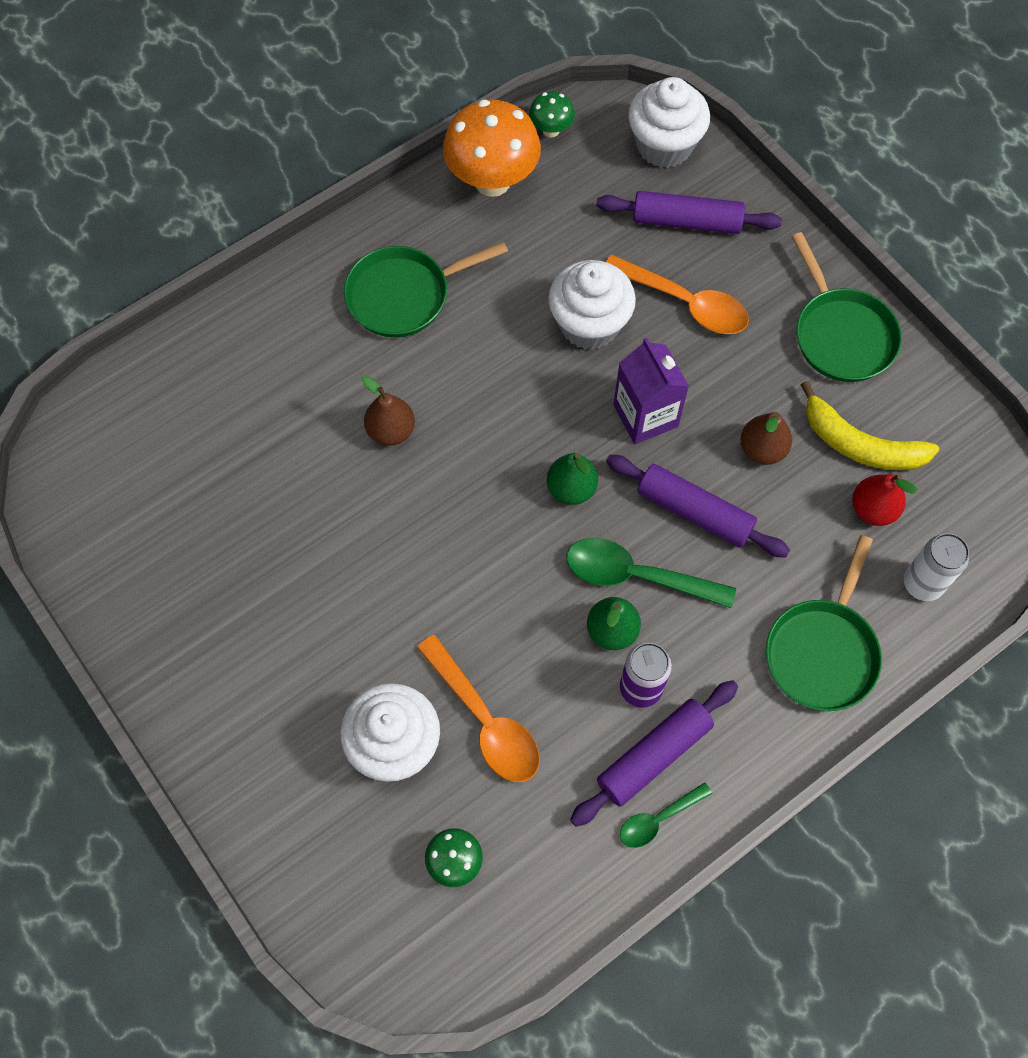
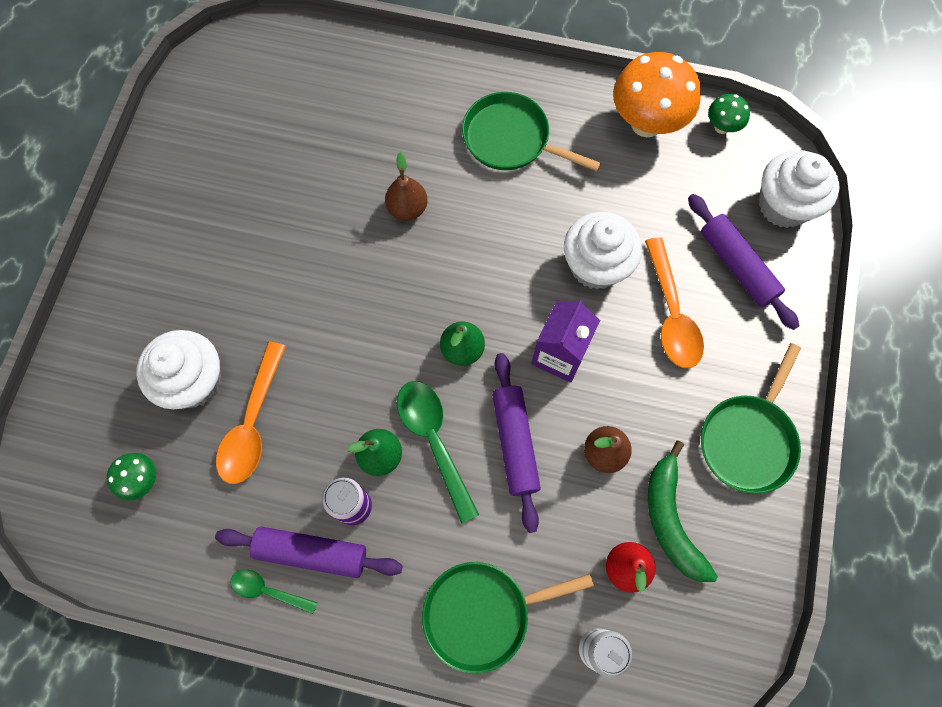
camera: 50 degrees right, 5 degrees up
yellow banana [801,381,939,470] -> green banana [648,441,718,582]

